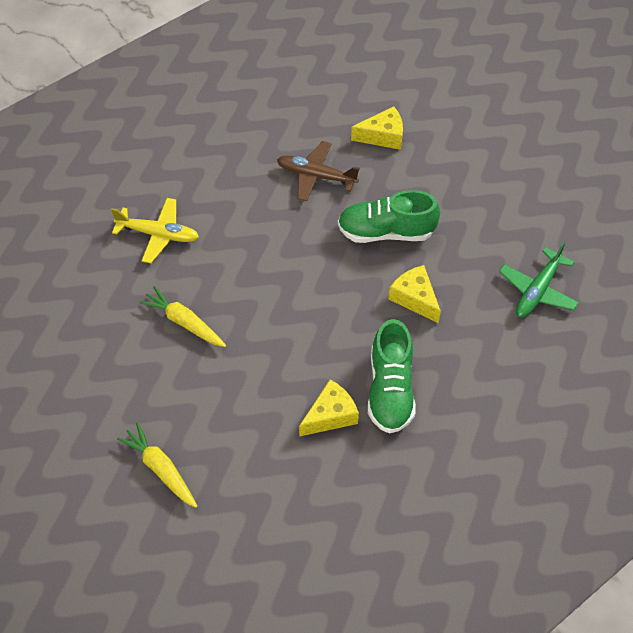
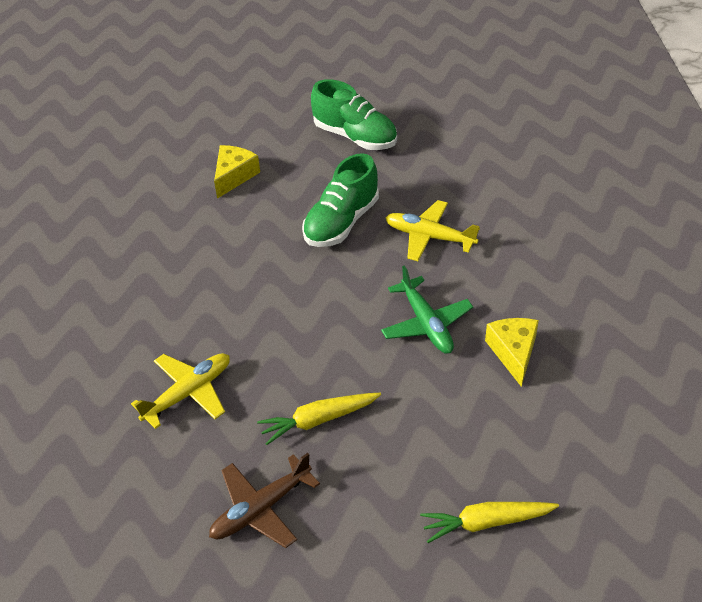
camera: 55 degrees left, 10 degrees down
brown plane [277,141,360,201] -> brown plane moved to [209,453,320,548]
green shoe [368,319,416,434] -> green shoe moved to [311,79,397,150]
yellow cheese [389,265,441,323] -> yellow plane [385,200,480,261]
green plane [499,242,579,317] -> green plane moved to [381,265,473,354]

